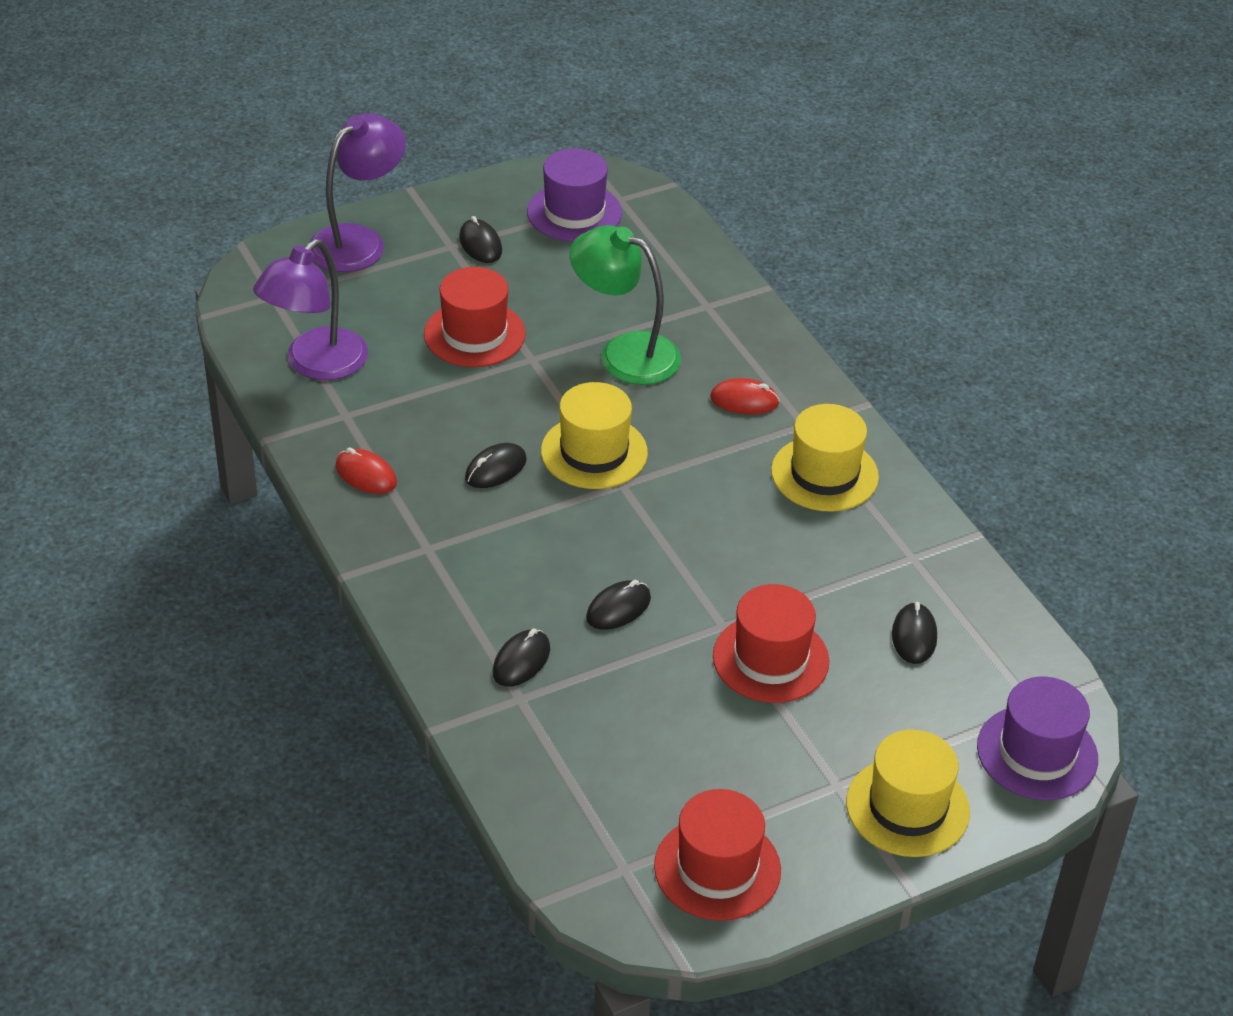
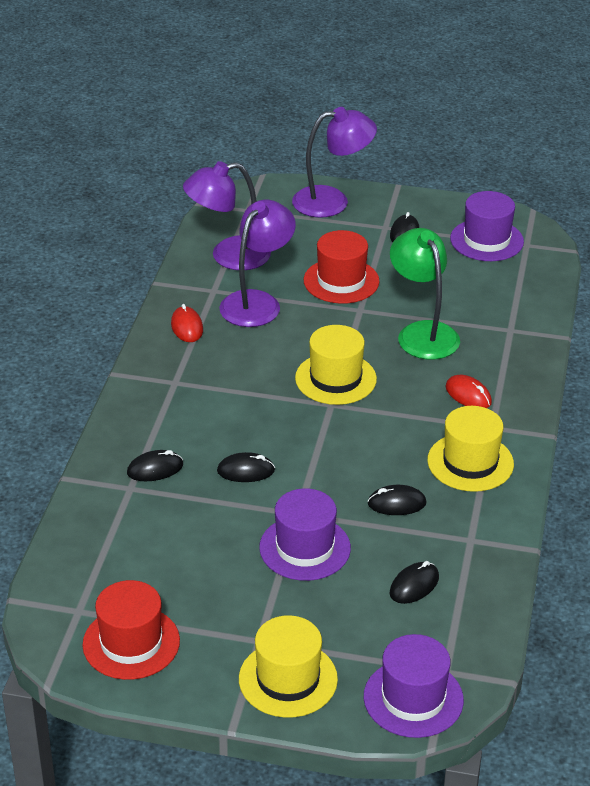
camera: 40 degrees right, 5 degrees down
black mouse [465,443,527,488] -> black mouse moved to [367,485,427,515]
red hat [713,584,829,703] -> purple hat [259,488,351,581]
none -> purple lamp [219,200,296,327]

